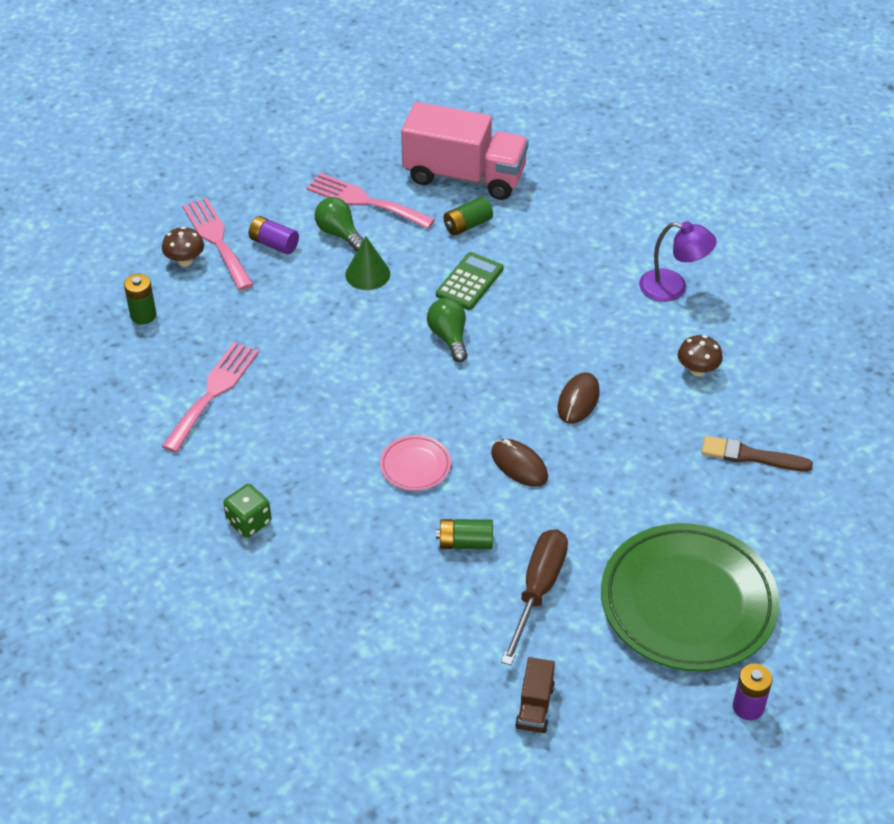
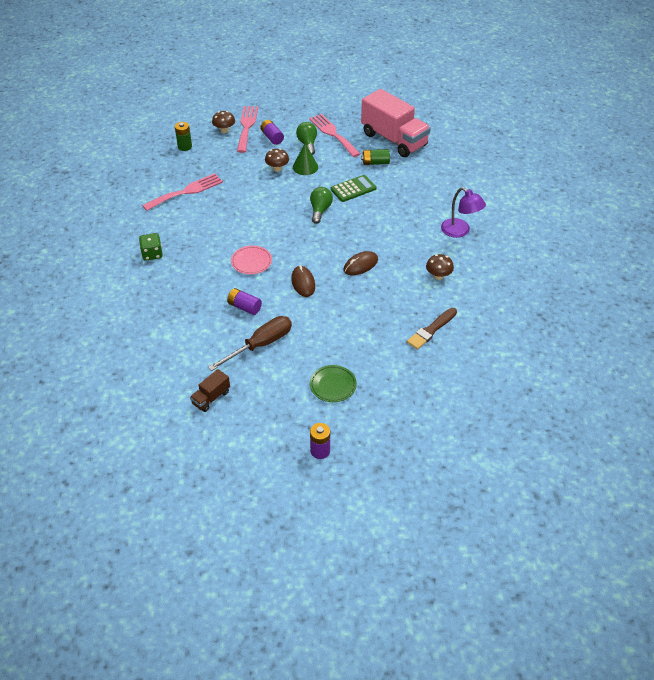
camera: 30 degrees right, 0 degrees up
green battery [436,519,493,549] -> purple battery [227,288,262,315]
green plate [601,523,780,671] -> green plate [310,365,357,402], size x0.43
brown brush [702,436,813,471] -> brown brush turned 90 degrees counterclockwise [407,308,457,350]
none -> brown mushroom [265,148,289,172]

